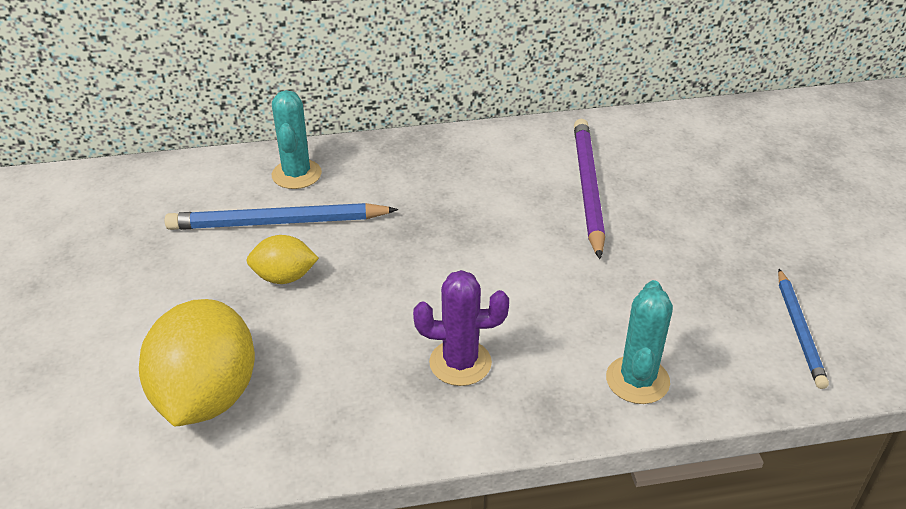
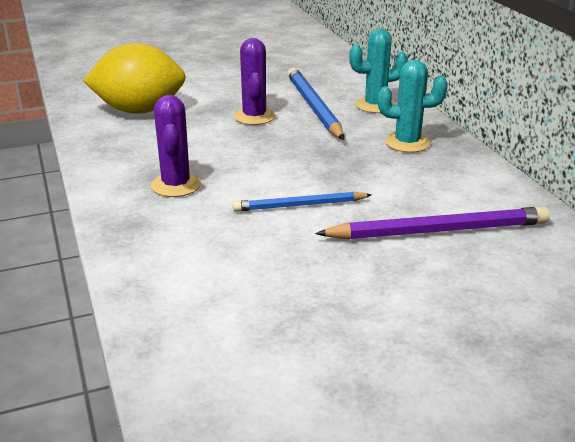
camera: 80 degrees right, 10 degrees down
yellow lemon [246,235,319,284] -> purple cactus [234,38,275,125]
turquoise cactus [606,280,673,404] -> turquoise cactus moved to [378,60,448,153]
blue pencil [778,269,829,389] -> blue pencil moved to [233,192,372,212]

